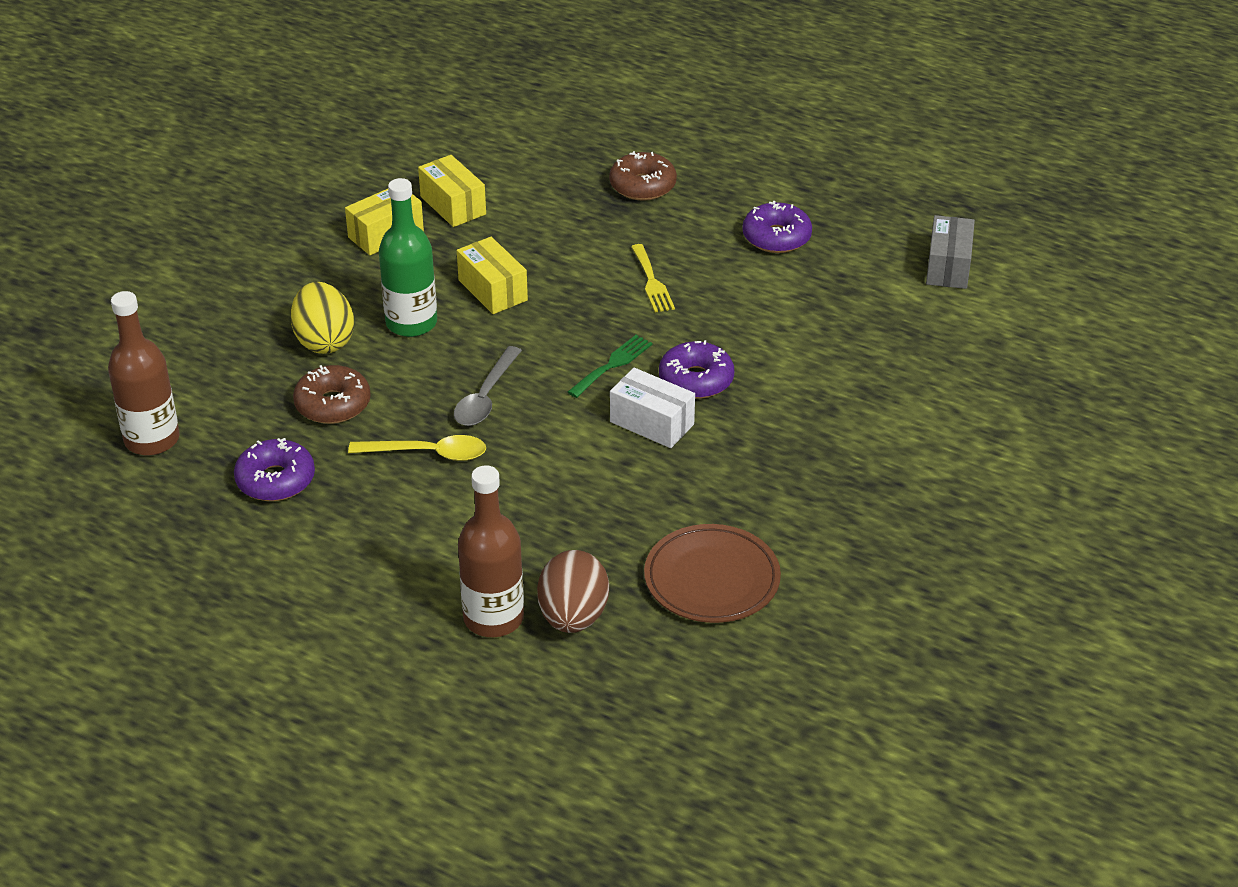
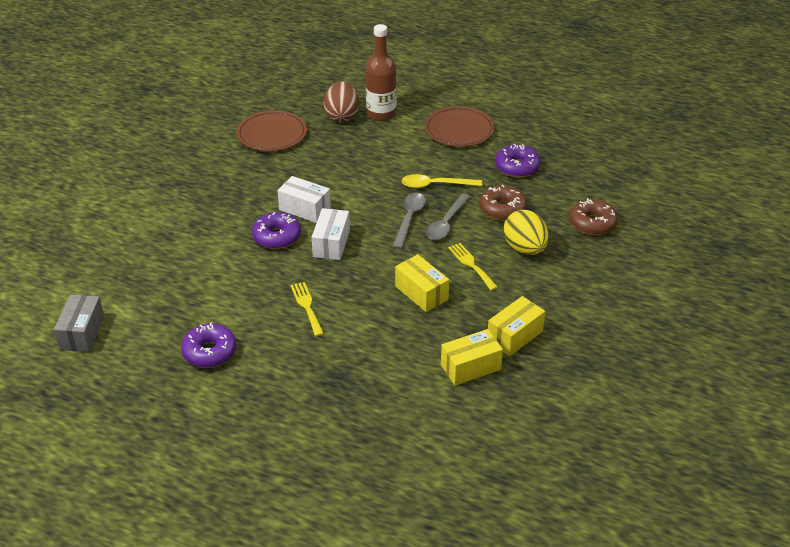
camera: 175 degrees right, 0 degrees up
brown bottle [108,291,179,456] -> none
green bottle [379,178,437,337] -> yellow fork [448,243,498,291]
yellow box [418,155,486,227] -> yellow box turned 75 degrees counterclockwise [441,329,503,386]
green fork [568,335,653,398] -> white box [312,208,350,260]
brown donut [609,151,677,201] -> brown donut moved to [569,198,618,235]
none -> brown plate [424,106,495,147]
none -> grey spoon [426,193,471,240]

